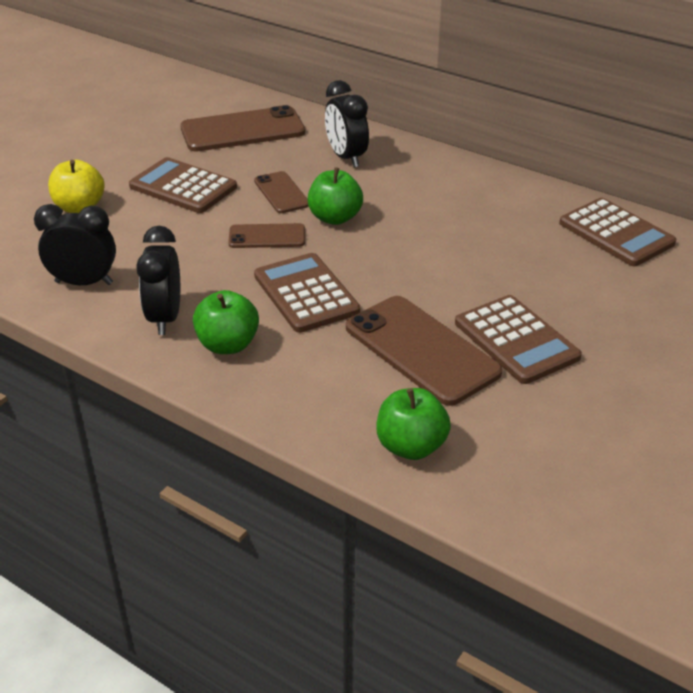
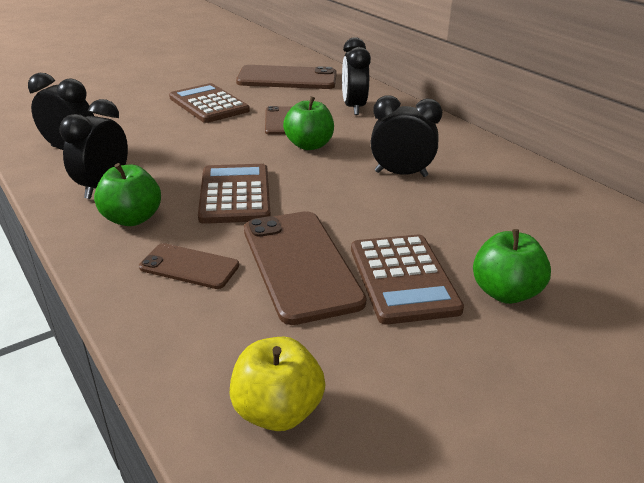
camera: 20 degrees right, 5 degrees down
yellow apple [48,160,105,213] -> yellow apple moved to [230,337,326,431]
brown phone [228,223,305,248] -> brown phone moved to [139,243,239,289]
green apple [376,388,451,460] -> green apple moved to [473,229,551,304]
brown calculator [559,198,676,266] -> none
none -> black clock [371,96,442,177]

